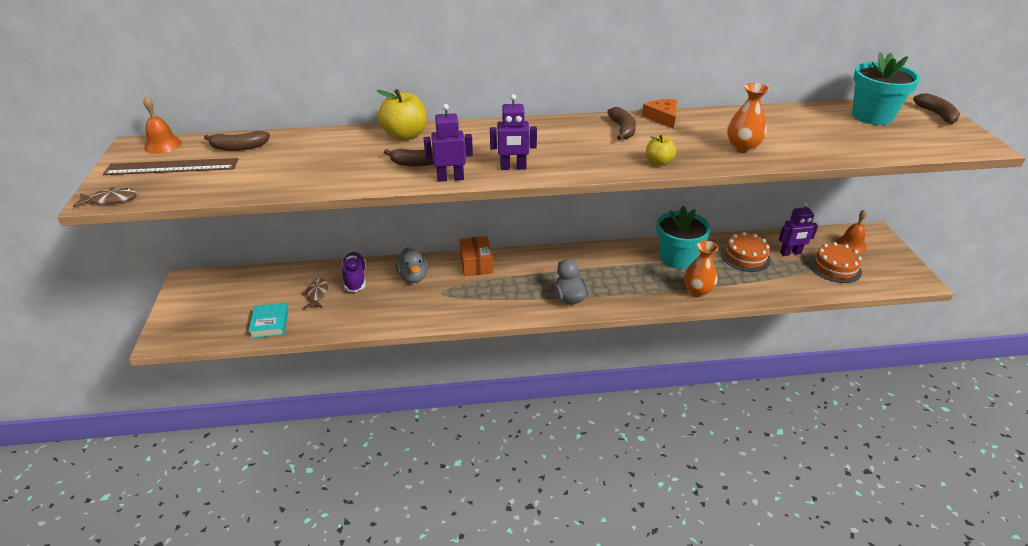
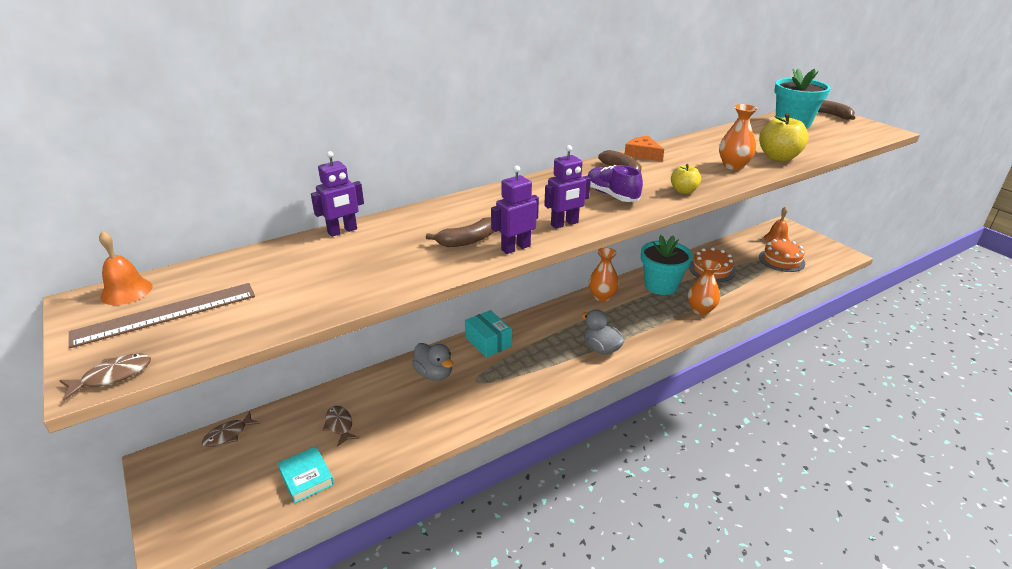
camera: 25 degrees left, 5 degrees down
brown banana [204,131,270,151] -> none
purple shoe [342,252,366,292] -> purple shoe moved to [588,165,643,202]
yellow apple [377,89,427,141] -> yellow apple moved to [759,113,809,162]
orange box [459,236,493,276] -> turquoise box [465,310,512,358]
purple robot [779,202,818,256] -> purple robot moved to [311,151,364,237]
none -> brown fish [202,412,260,447]
none -> orange vase [589,248,619,302]

